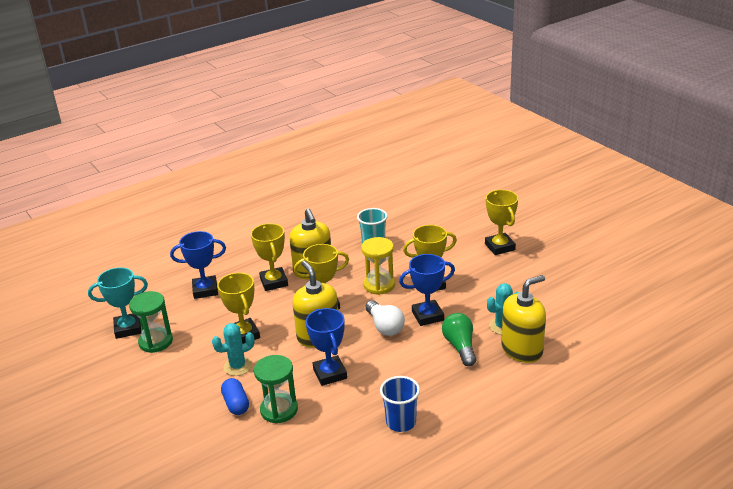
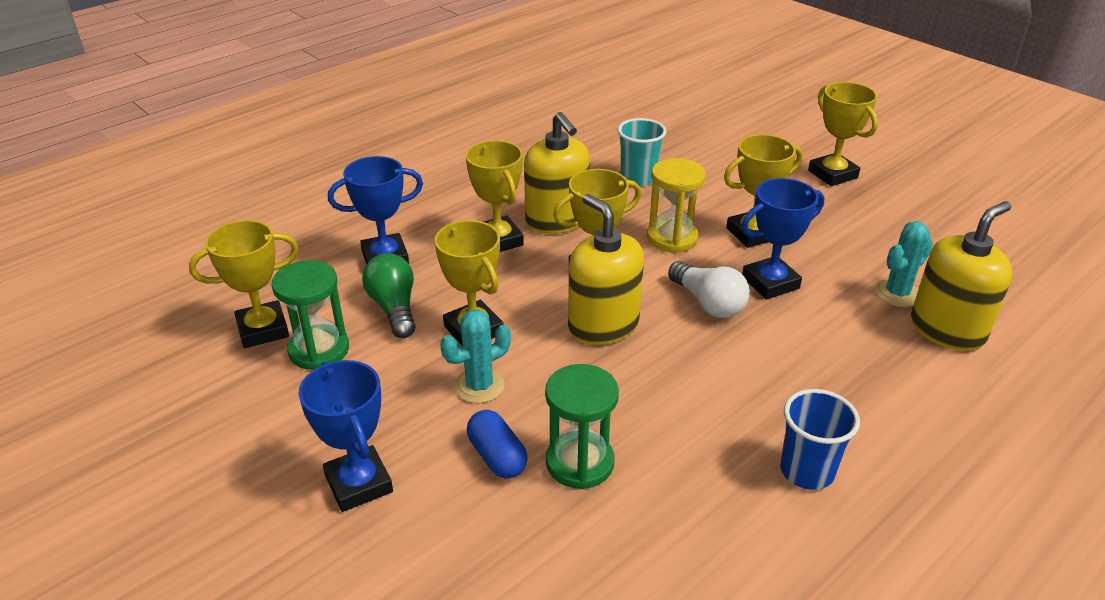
camera: 10 degrees left, 5 degrees up
turquoise trophy [88,267,148,339] -> yellow trophy [189,220,299,348]
blue trophy [306,308,347,386] -> blue trophy moved to [298,360,393,512]
green light bulb [442,313,476,366] -> green light bulb moved to [362,253,416,338]

